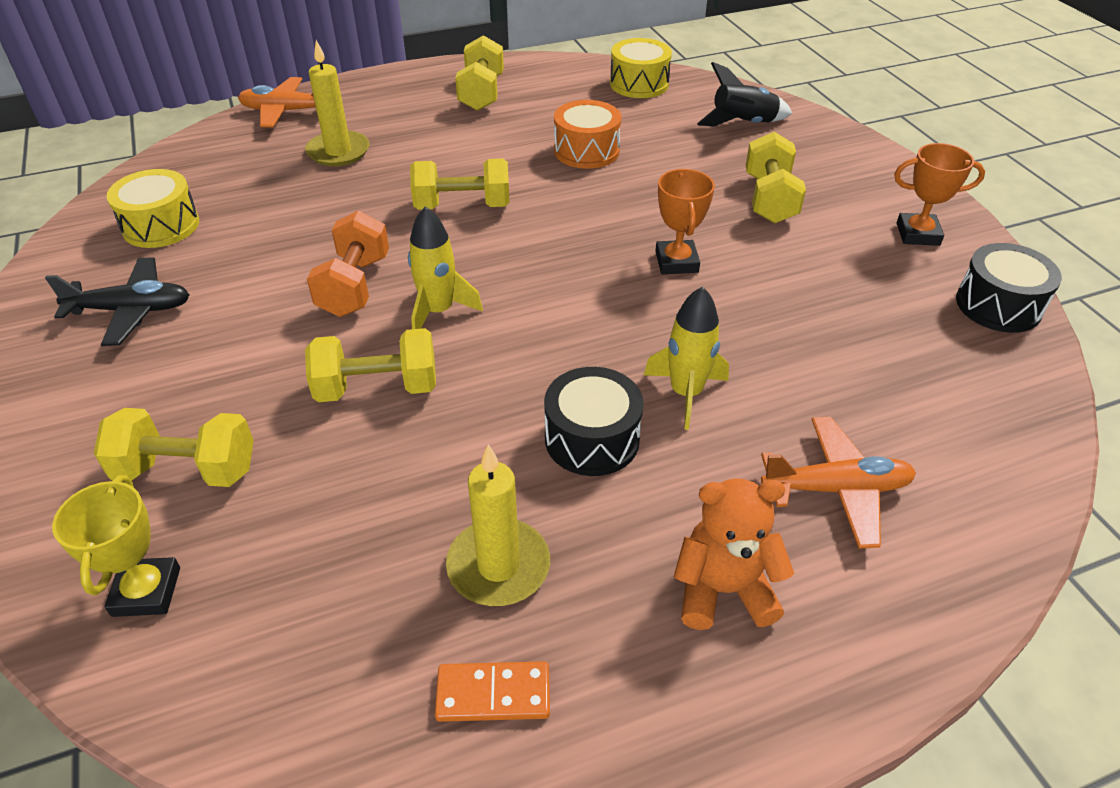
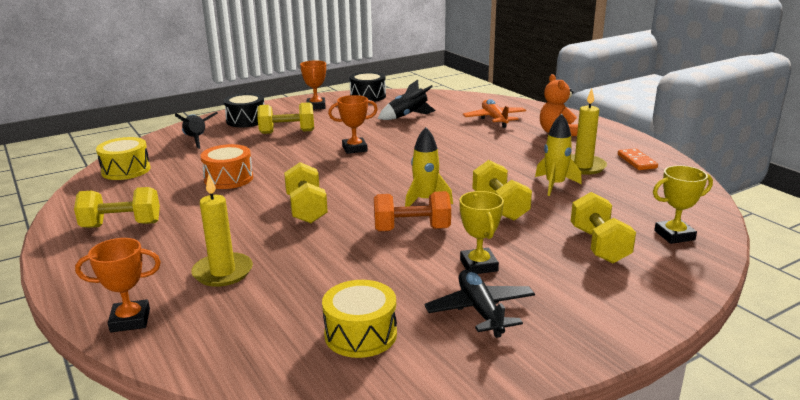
camera: 100 degrees left, 20 degrees down
orange plane [238,77,317,128] -> orange trophy [75,238,161,332]
black drum [544,367,644,476] -> black drum moved to [224,93,264,127]
yellow rocket [644,287,729,430] -> yellow rocket moved to [535,114,582,196]
none -> black rocket [378,80,436,120]
none -> yellow trophy [459,191,504,274]

